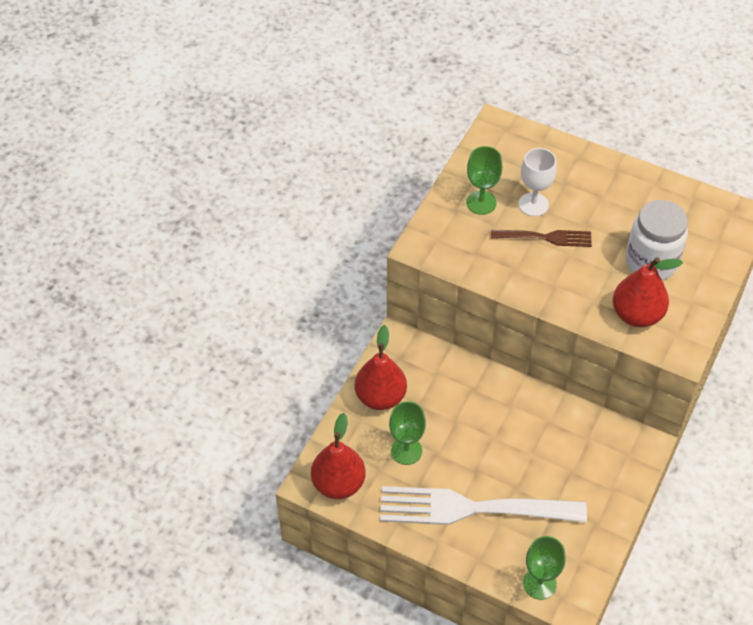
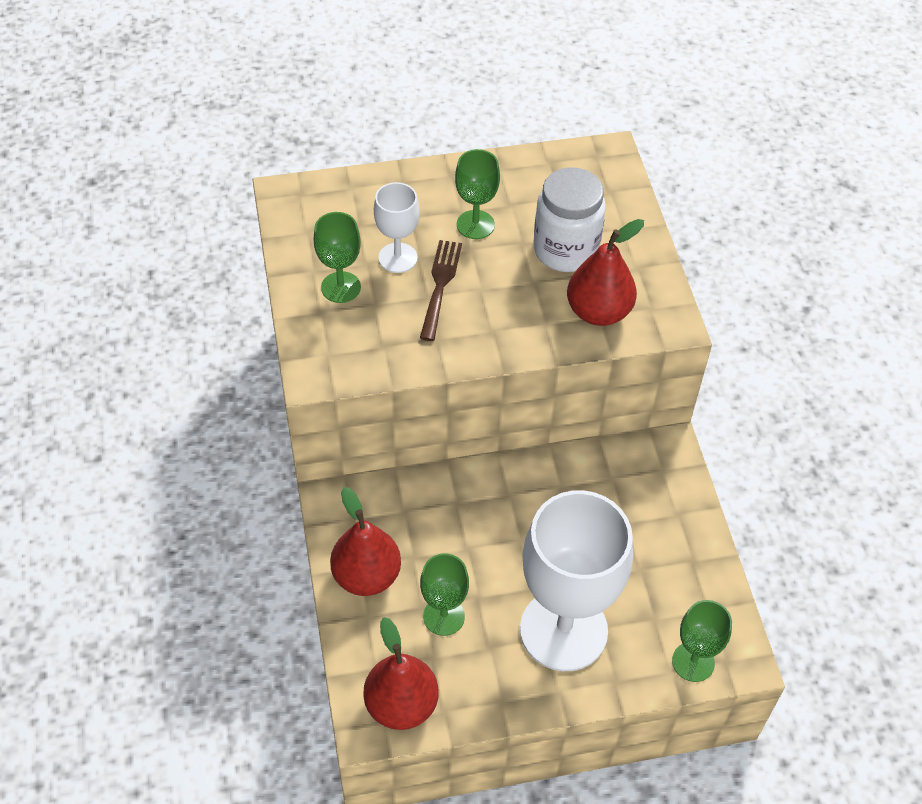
camera: 40 degrees left, 0 degrees up
white fork [380,486,587,525] -> white goblet [520,490,633,671]
brown fork [491,230,592,247] -> brown fork turned 45 degrees counterclockwise [420,240,462,341]
none -> green goblet [455,149,500,239]

